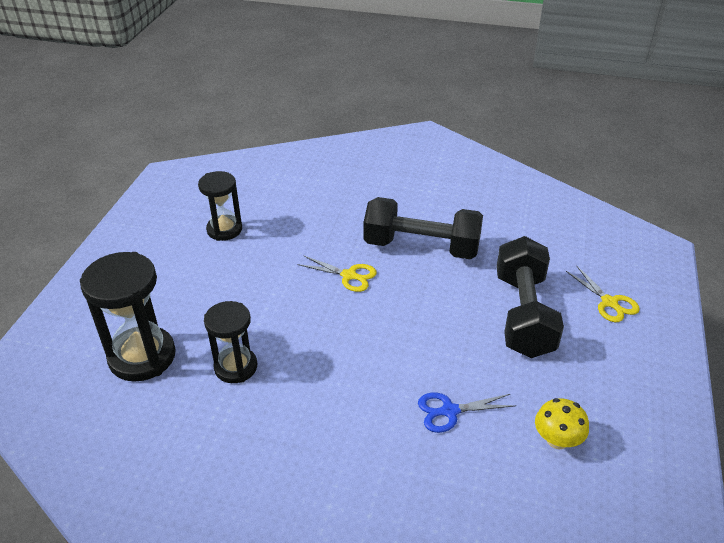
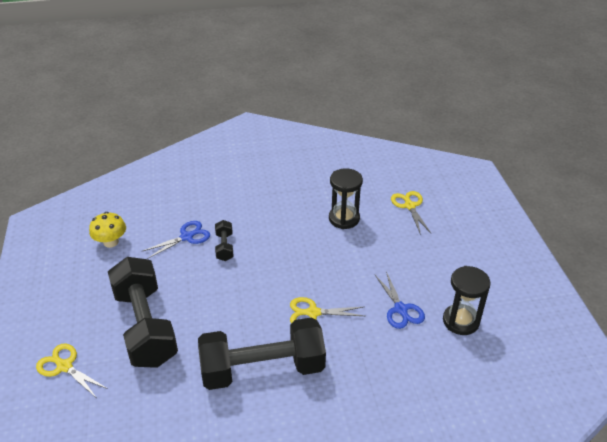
camera: 155 degrees right, 0 degrees up
black hourglass [80,252,176,382] -> yellow scissors [391,191,431,235]
none -> black dumbbell [215,220,233,261]
none -> blue scissors [375,271,425,329]

